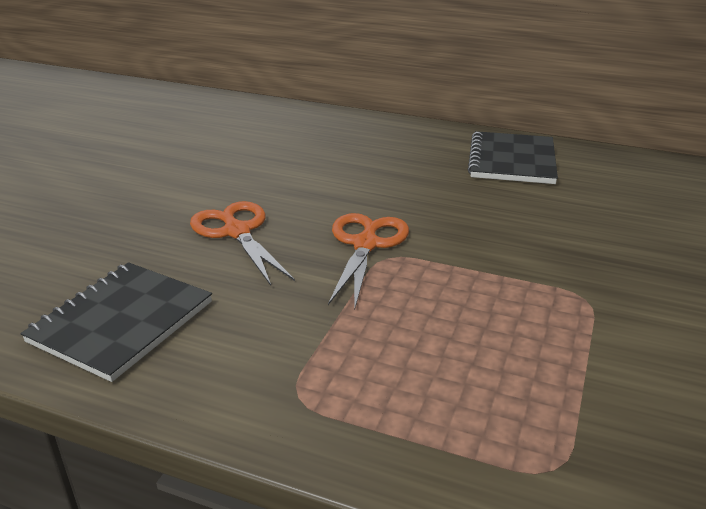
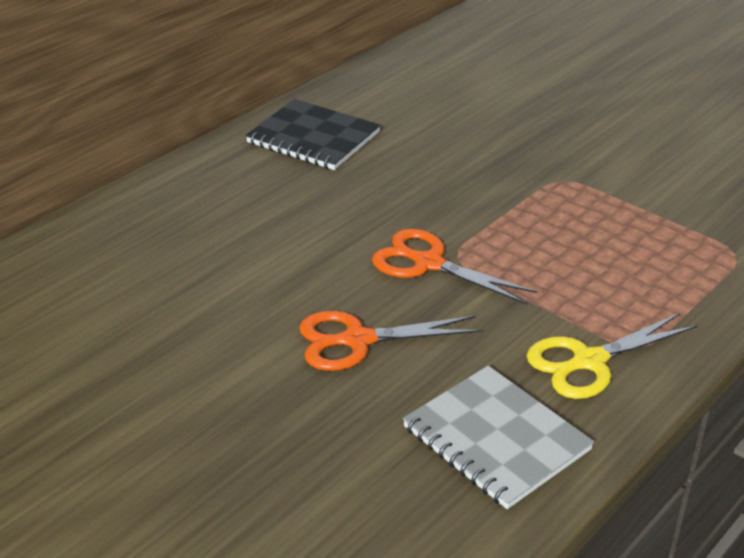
camera: 70 degrees left, 5 degrees up
black notebook [21,262,212,382] -> grey notebook [403,366,594,509]
none -> yellow scissors [526,313,697,399]

